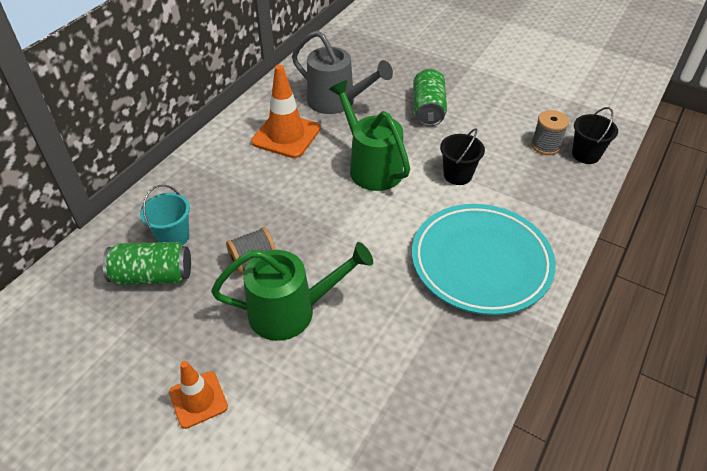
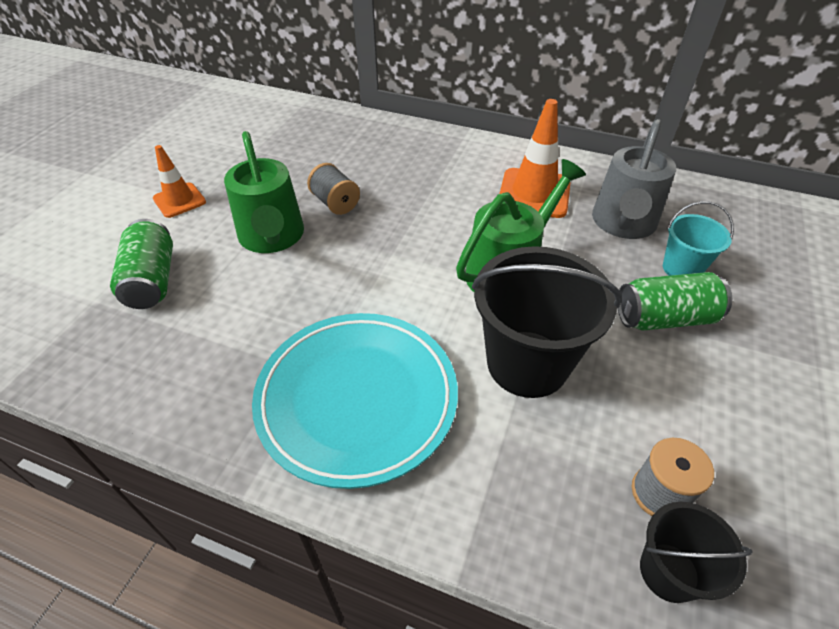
camera: 80 degrees right, 0 degrees up
green can [103,242,191,285] -> green can moved to [110,219,173,309]
turquoise bucket [140,185,190,245] -> turquoise bucket moved to [663,201,734,276]
black bucket [440,128,485,185] -> black bucket [472,246,622,398], size x1.87

